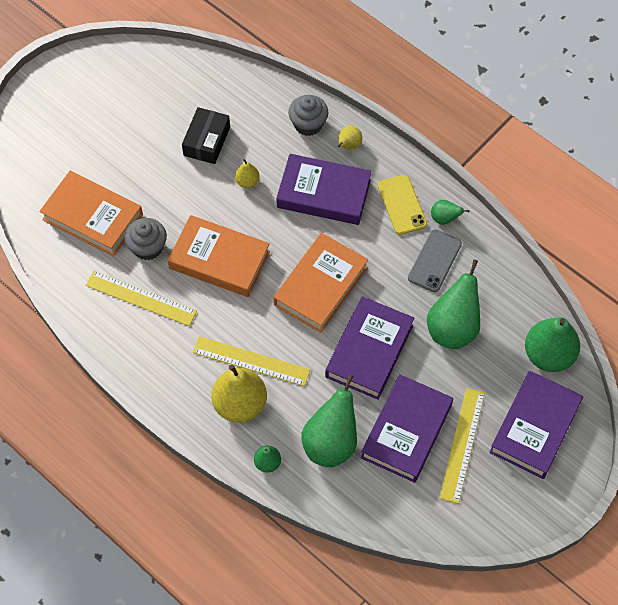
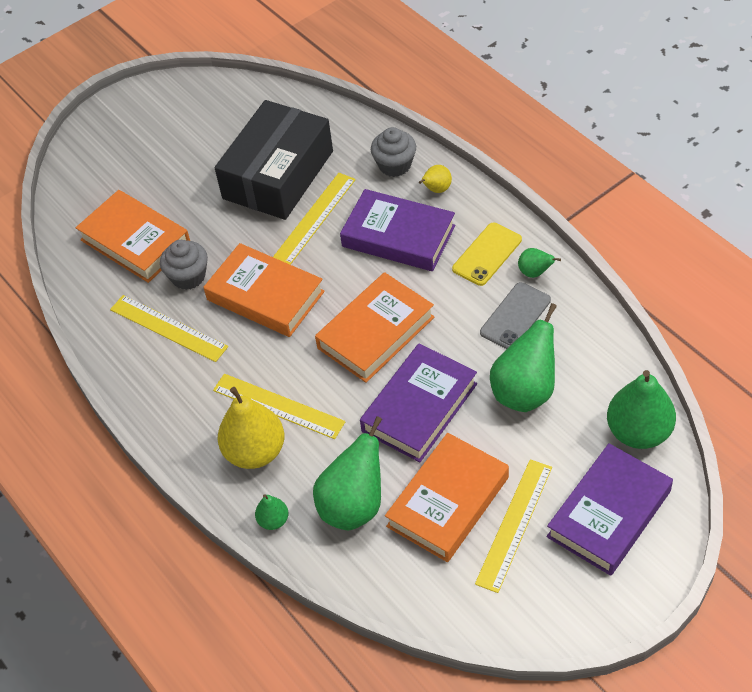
camera: 15 degrees right, 10 degrees down
black box [182,107,230,164] -> black box [215,100,333,220], size x1.92
yellow pear [235,159,260,188] -> yellow ruler [273,173,356,265]
purple book [361,374,453,483] -> orange book [385,433,509,562]
yellow phone [378,175,427,235] -> yellow phone turned 45 degrees clockwise [452,223,522,286]

